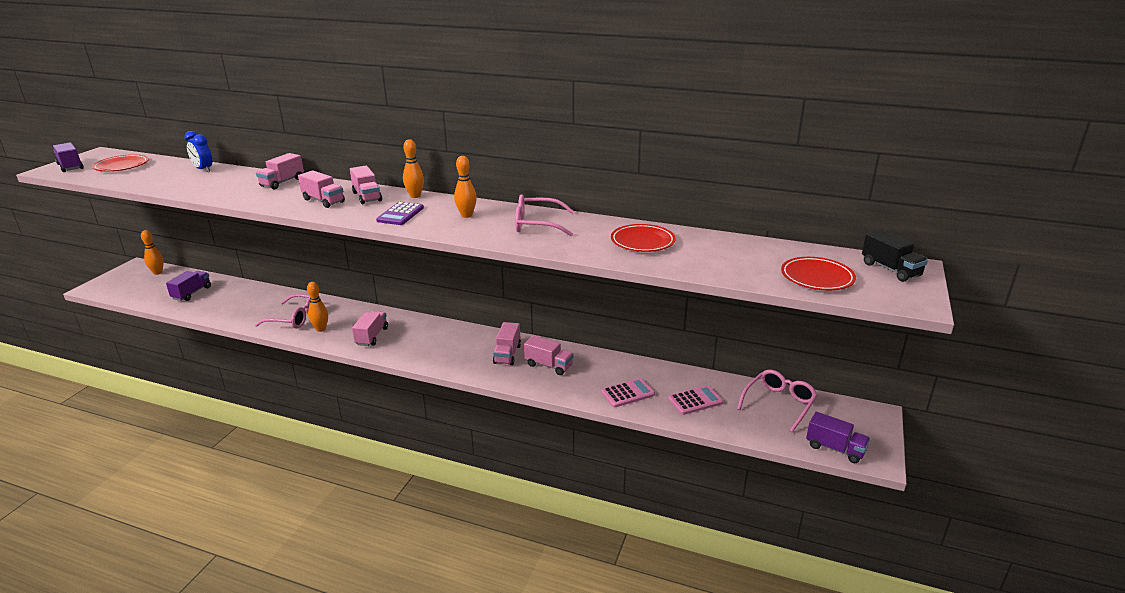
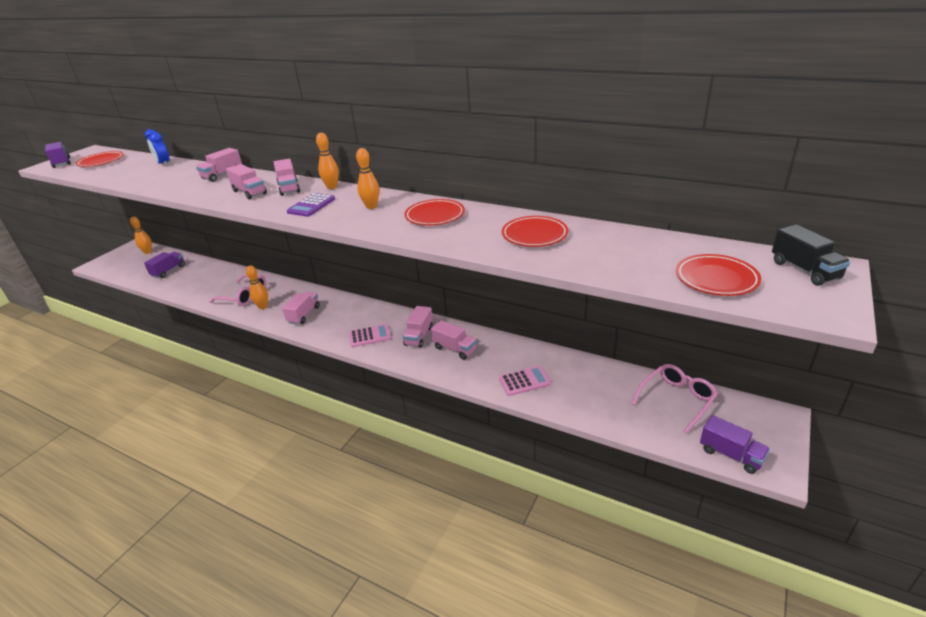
camera: 10 degrees right, 5 degrees up
pink glasses [515,194,575,236] -> red plate [404,199,465,226]
pink calculator [668,385,724,415] -> pink calculator moved to [349,324,391,347]

